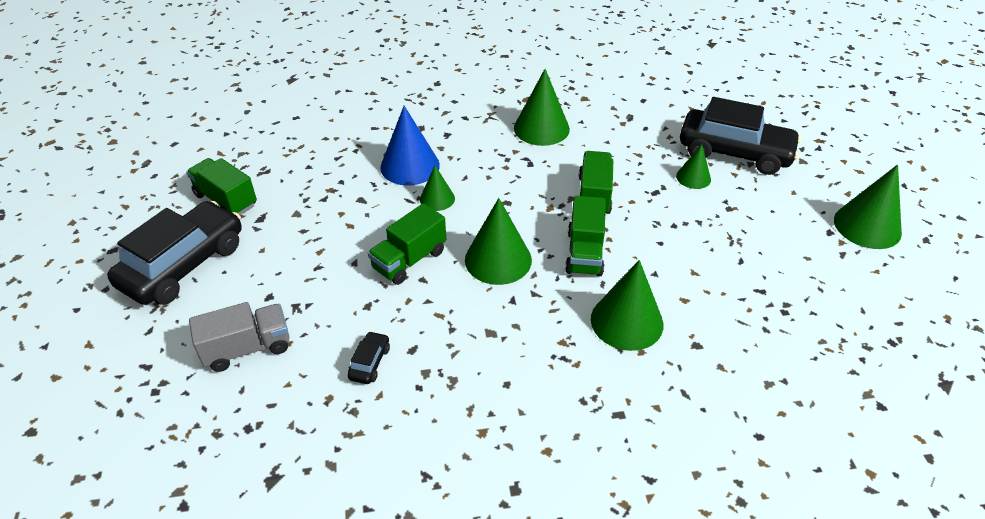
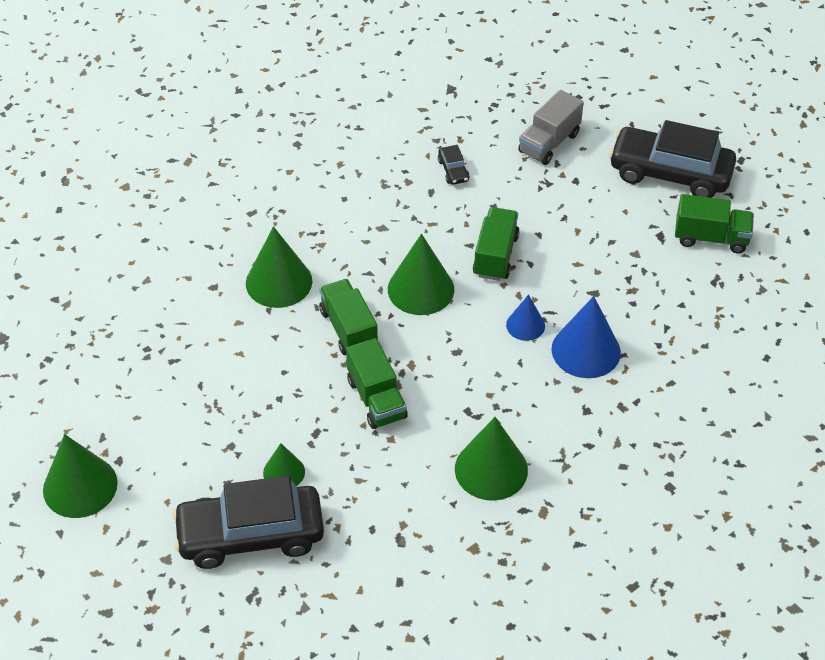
camera: 150 degrees right, 5 degrees up
black car [107,201,242,305] -> black car turned 105 degrees clockwise [609,120,736,198]
green cone [420,166,455,211] -> blue cone [506,295,545,341]

